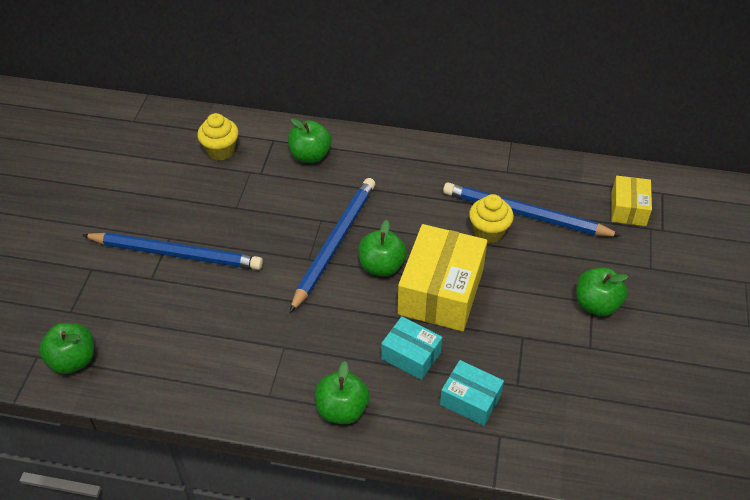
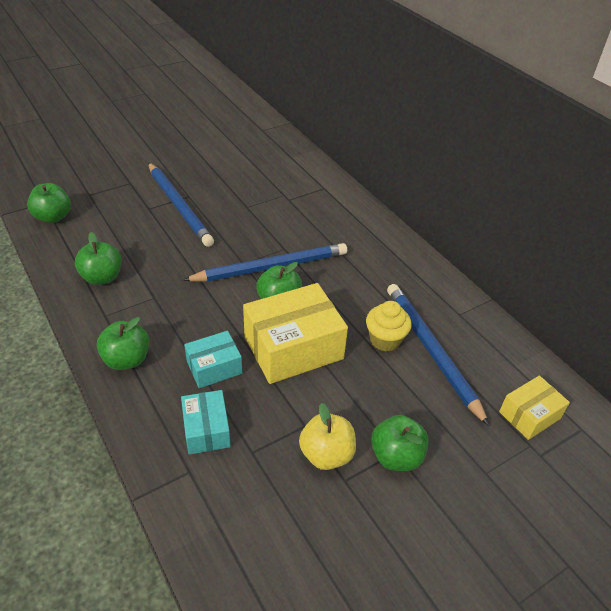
camera: 45 degrees right, 5 degrees down
yellow cupcake [197,113,239,161] -> none
green apple [288,118,332,163] -> green apple moved to [75,232,121,285]
turquoise box [381,316,442,380] -> turquoise box turned 75 degrees clockwise [184,331,242,388]
none -> yellow apple [299,403,356,470]

